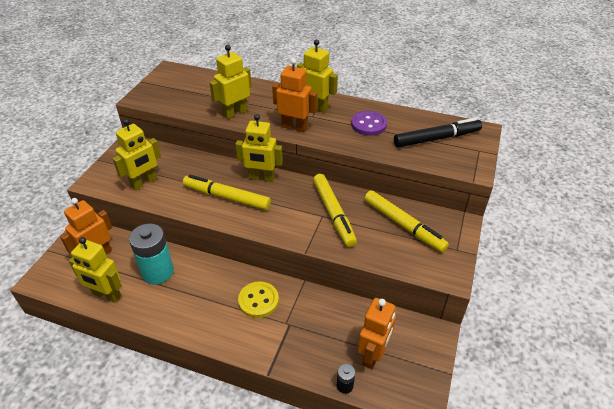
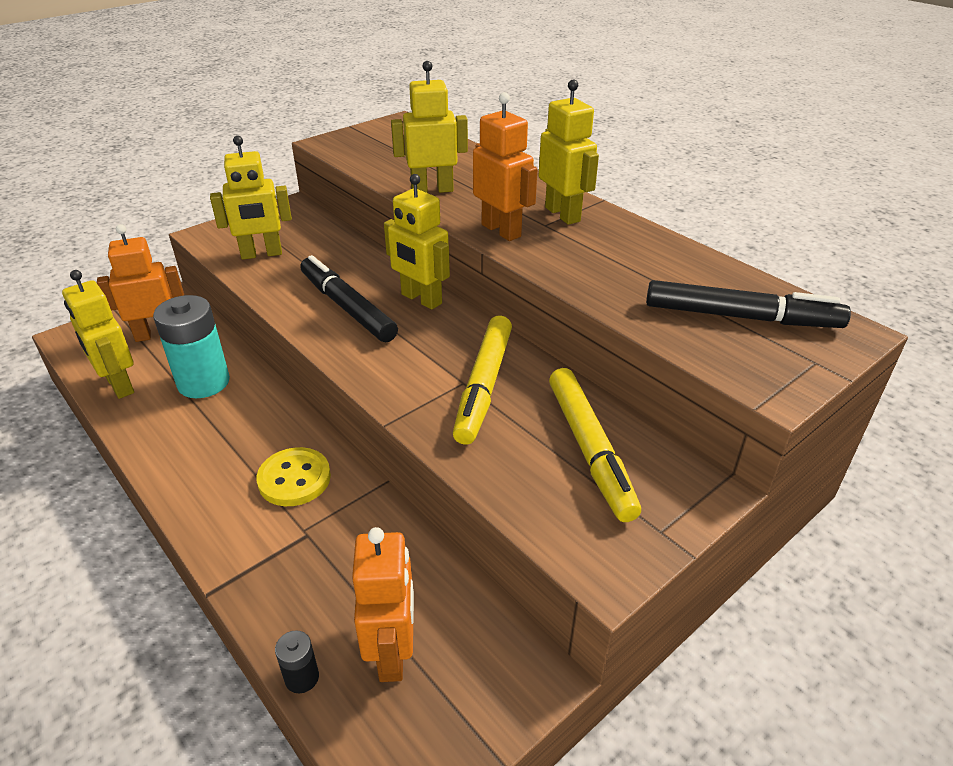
camera: 30 degrees right, 5 degrees down
yellow marker [183,175,271,210] -> black marker [300,255,398,342]
purple button [351,111,387,136] -> none
orange robot [358,298,396,369] -> orange robot turned 60 degrees counterclockwise [352,527,414,682]

